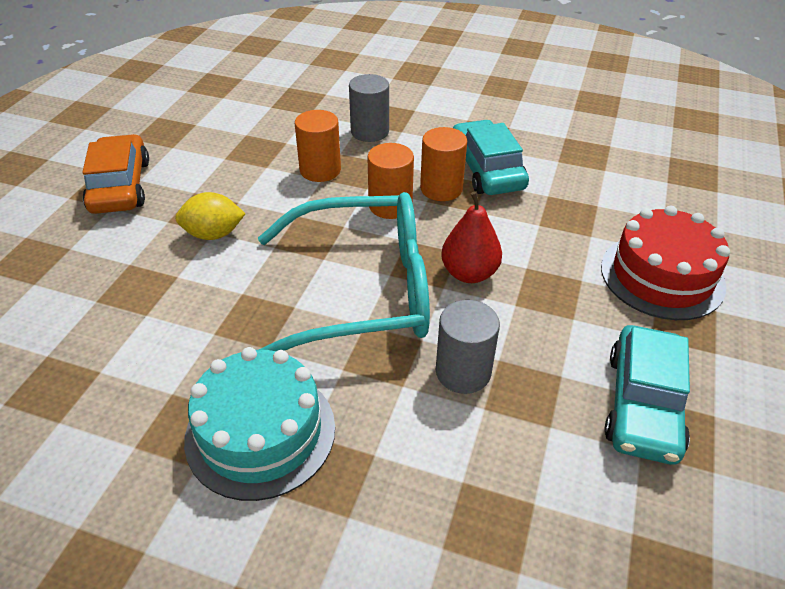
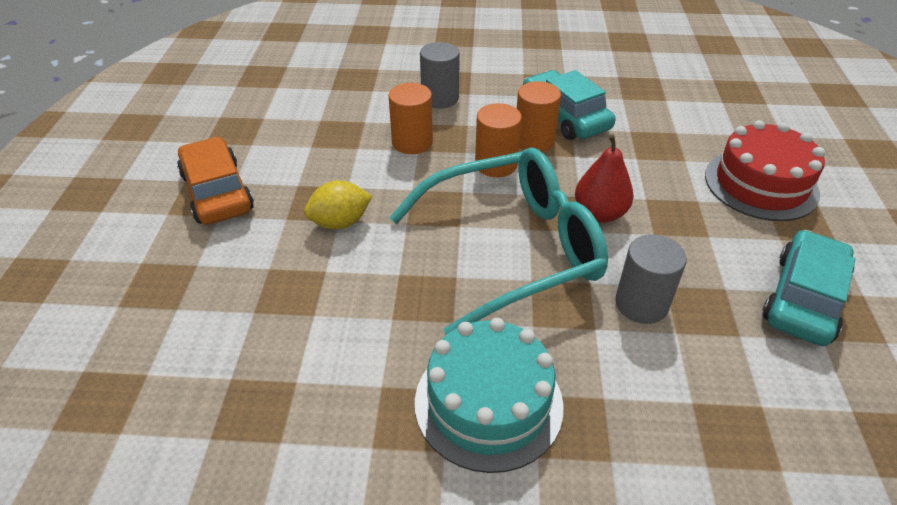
camera: 15 degrees left, 0 degrees up
turquoise car [605,325,690,465] -> turquoise car turned 150 degrees counterclockwise [763,230,855,346]

